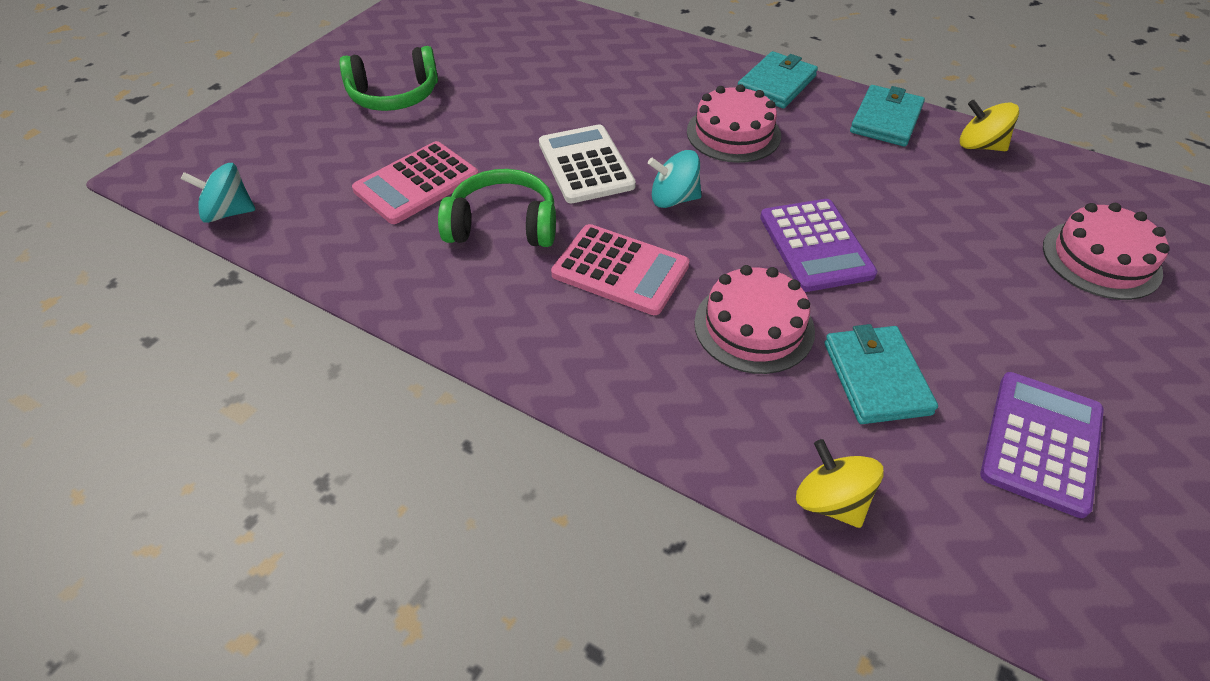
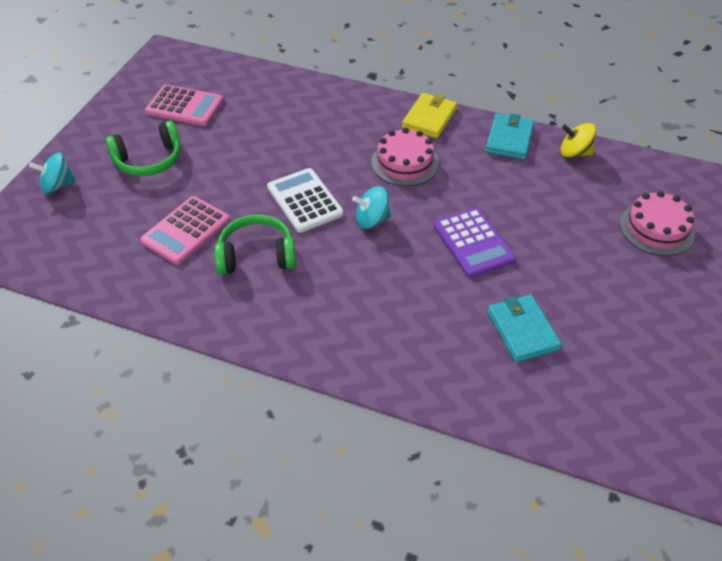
camera: 10 degrees left, 0 degrees up
turquoise spinning top [181,163,255,223] -> turquoise spinning top moved to [29,152,76,193]
pink calculator [551,224,689,315] -> pink calculator moved to [145,84,224,126]
pink cake [694,265,815,374] -> none
turquoise wallet [738,51,818,108] -> yellow wallet [402,93,457,138]
yellow spinning top [796,439,884,528] -> none
purple calculator [980,372,1104,518] -> none

